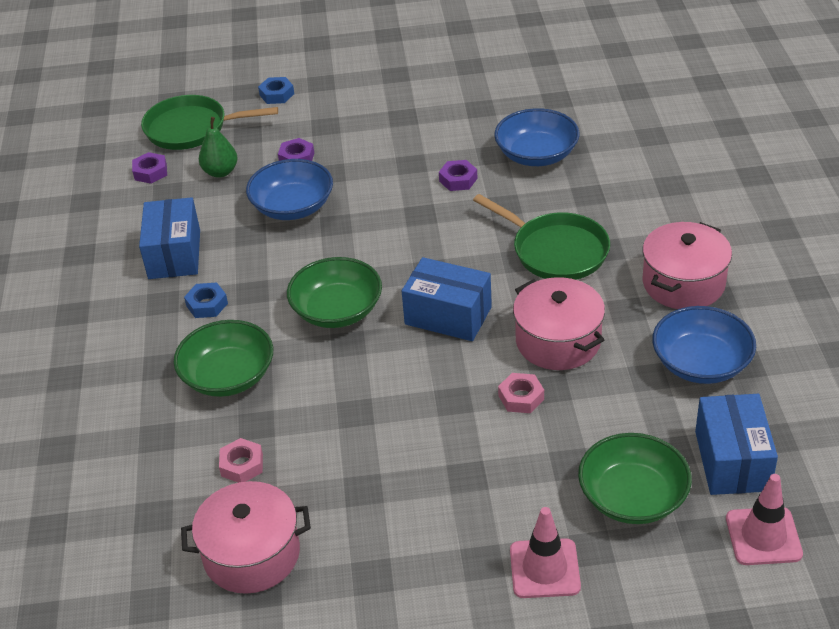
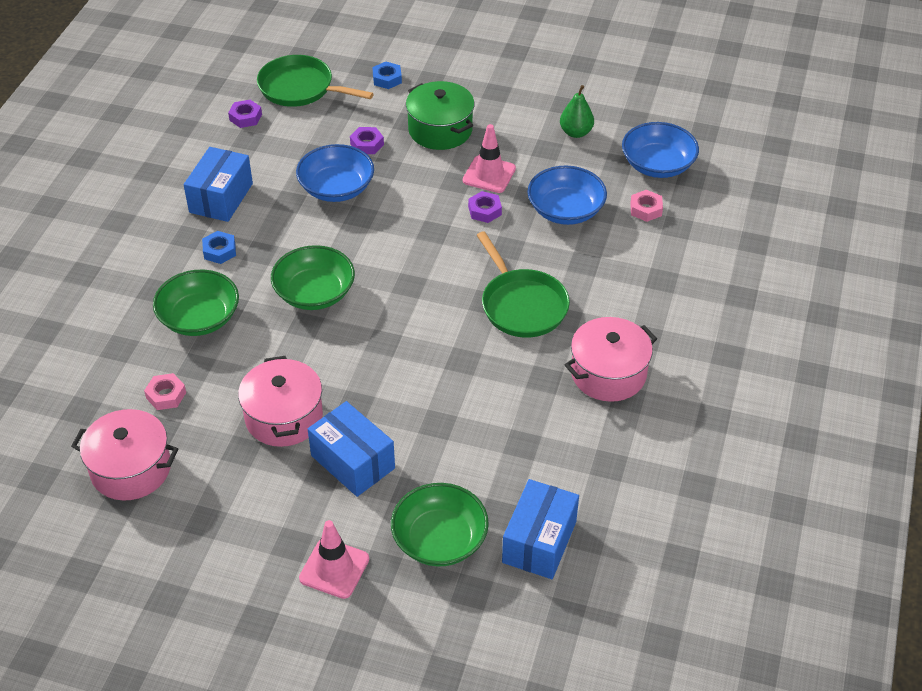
camera: 20 degrees right, 5 degrees up
green pear [199,117,238,178] -> green pear moved to [560,85,594,138]
blue box [402,257,492,341] -> blue box moved to [308,401,395,497]
pink nut [498,373,544,413] -> pink nut moved to [630,190,663,222]
pink pot [513,277,605,370] -> pink pot moved to [238,356,323,447]
blue bowl [652,306,756,384] -> blue bowl moved to [622,122,699,178]
pink traffic cone [726,474,803,565] -> pink traffic cone moved to [463,124,516,193]
none -> green pot [406,81,475,150]

